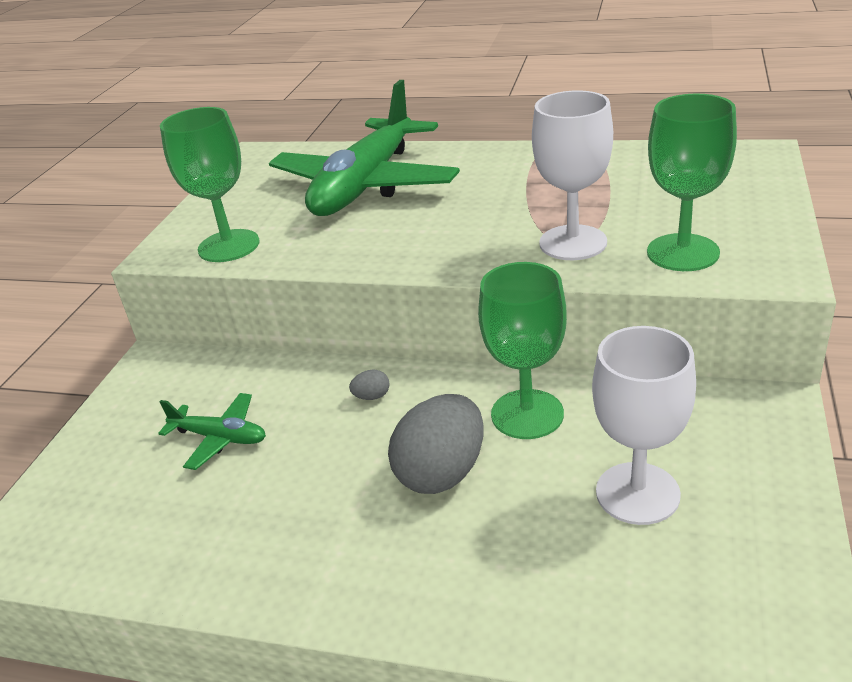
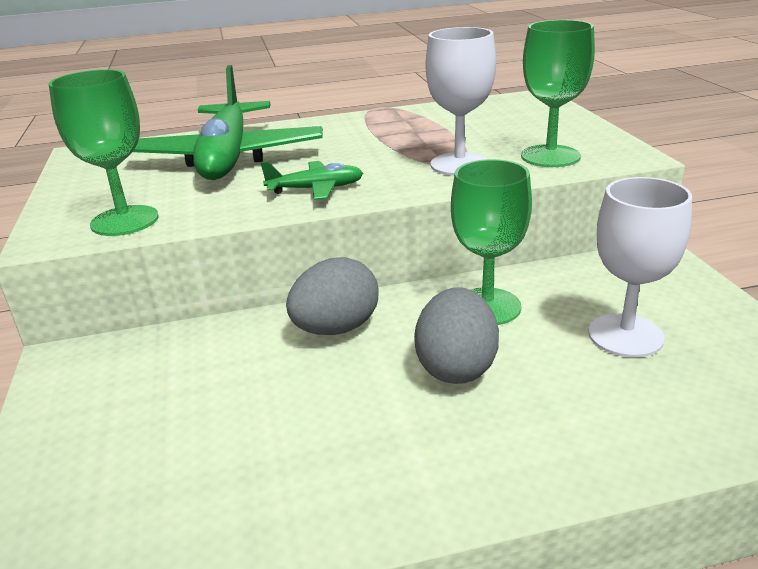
camera: 30 degrees left, 5 degrees down
green plane [158,393,266,470] -> green plane moved to [261,161,363,200]
grey egg [349,369,390,400] -> grey egg [286,257,379,335], size x2.46

